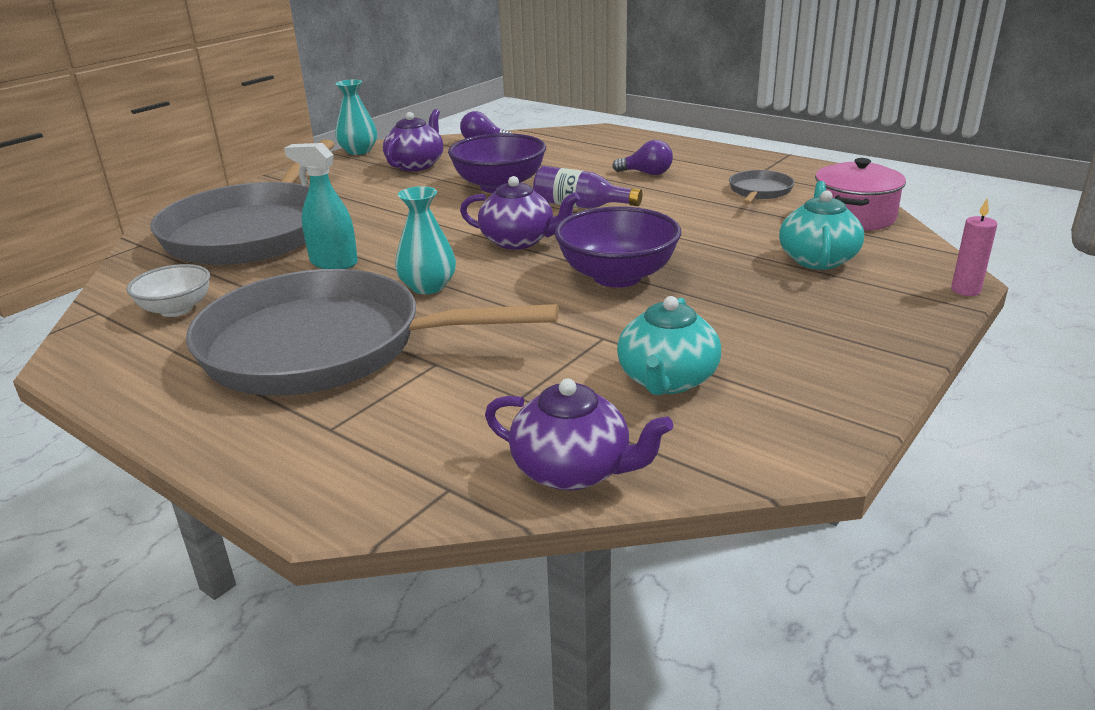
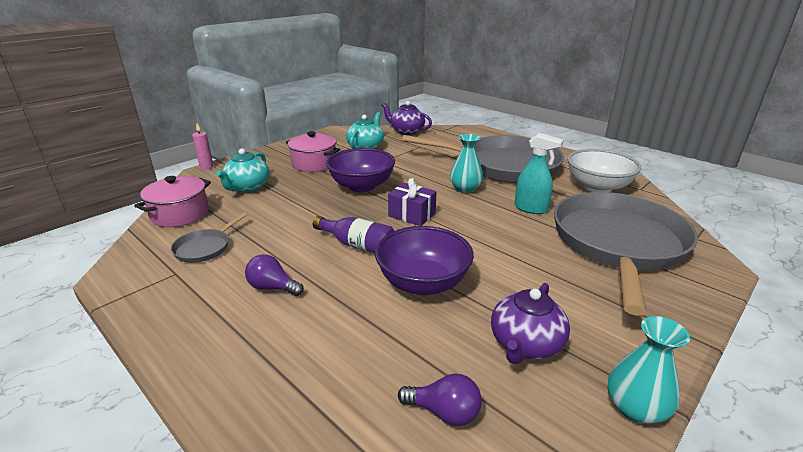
camera: 175 degrees left, 0 degrees up
white bowl [127,264,210,317] -> white bowl [567,149,641,192], size x1.64
purple teapot [460,176,580,250] -> purple gift [388,178,436,226]
none -> pink pot [286,131,340,172]

